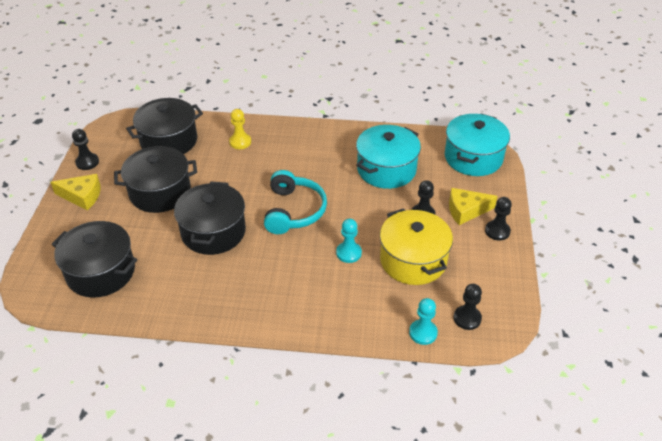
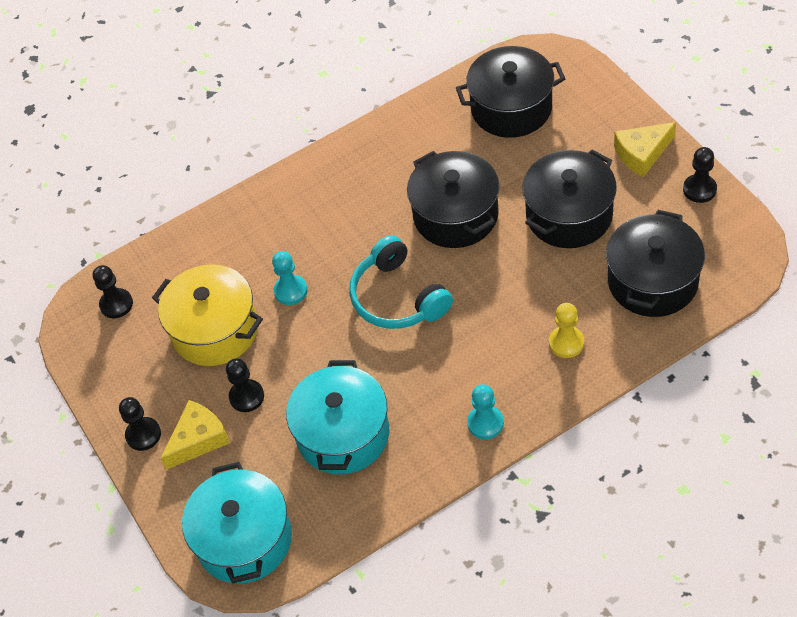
camera: 150 degrees right, 10 degrees up
turquoise pawn [409,298,438,345] -> turquoise pawn moved to [467,384,504,439]

